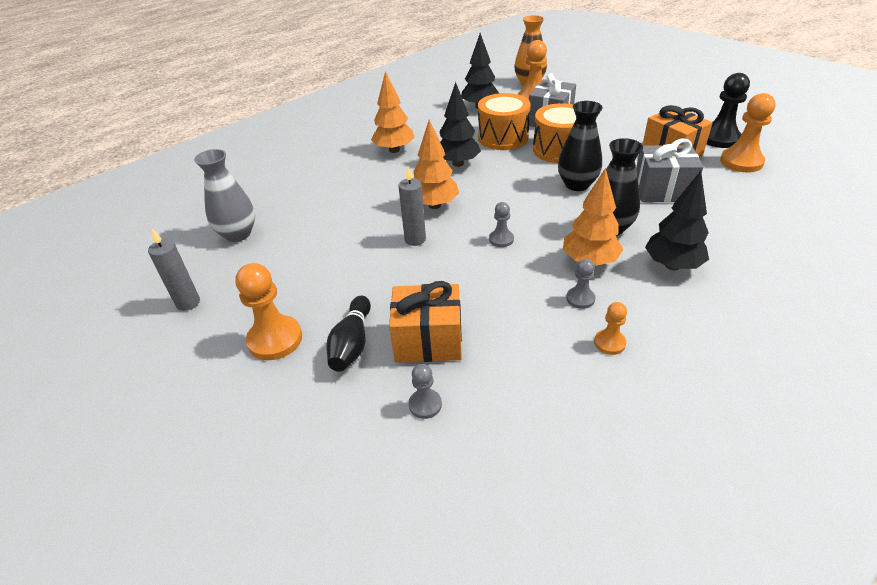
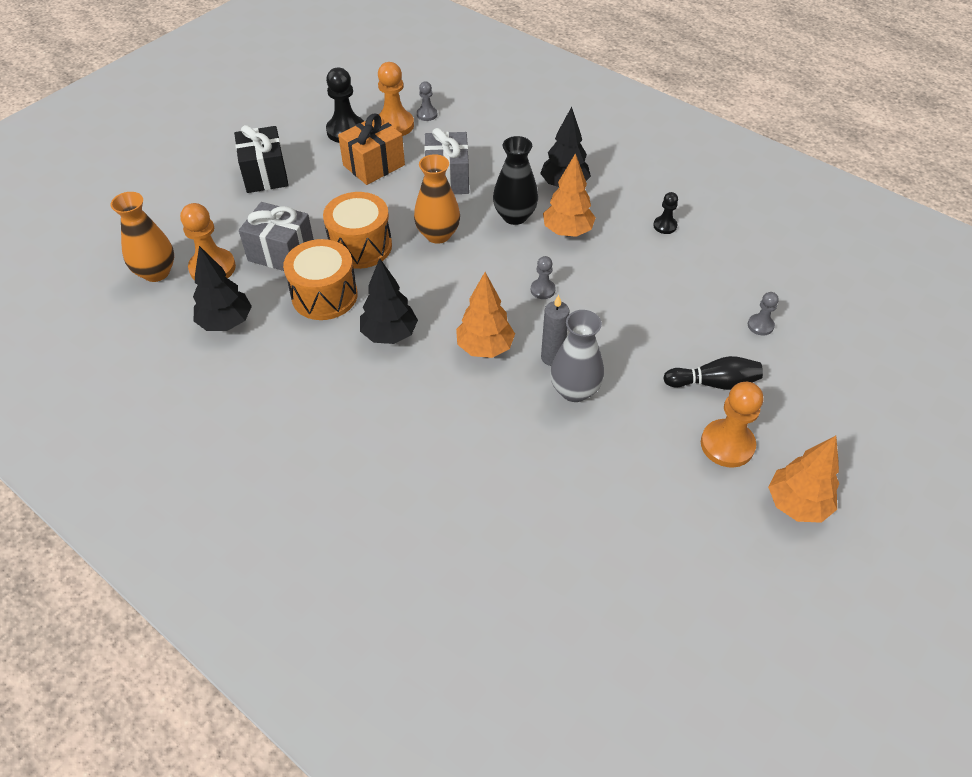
camera: 100 degrees left, 10 degrees up
grey candle [148,229,200,311] -> none
grey vase [194,149,255,242] -> grey vase moved to [550,310,604,402]
orange tree [371,71,415,153] -> orange tree moved to [768,436,839,523]
orange gift [389,281,462,362] -> none
black vase [558,101,603,191] -> orange vase [414,154,460,244]
grey pawn [566,259,595,309] -> grey pawn moved to [417,82,437,121]
orange pawn [594,302,627,355] -> black pawn [653,192,678,234]
none -> black gift [234,125,289,193]

